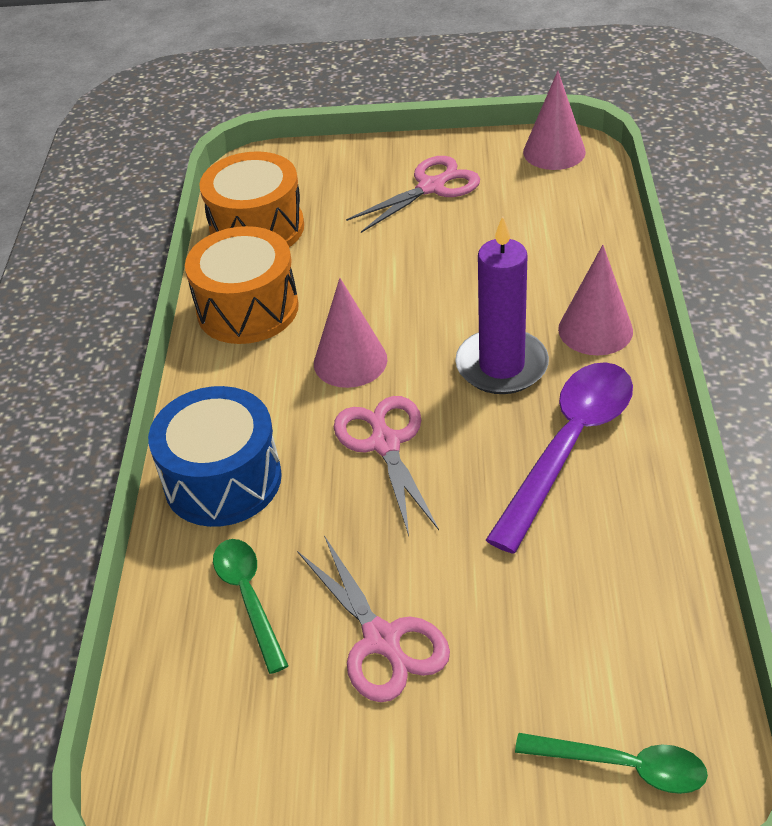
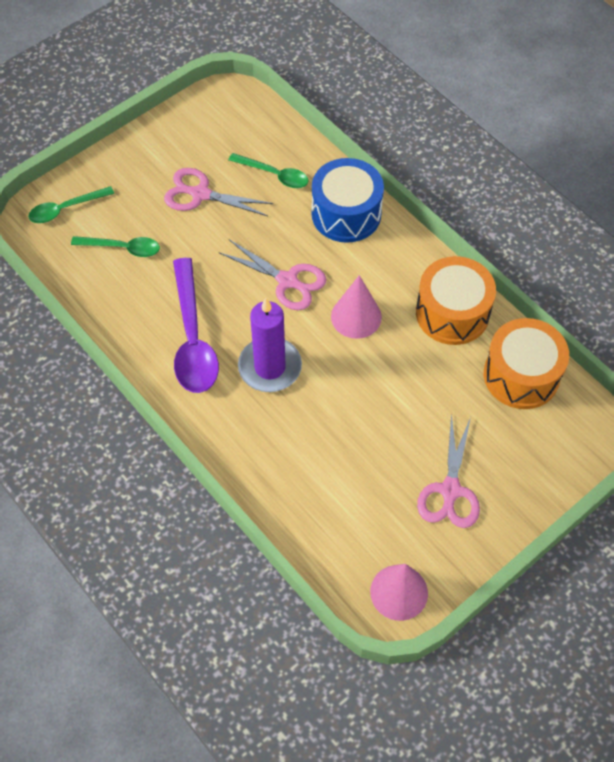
camera: 135 degrees right, 15 degrees up
pink cone [558,245,633,355] -> none
none -> green spoon [71,236,160,257]

